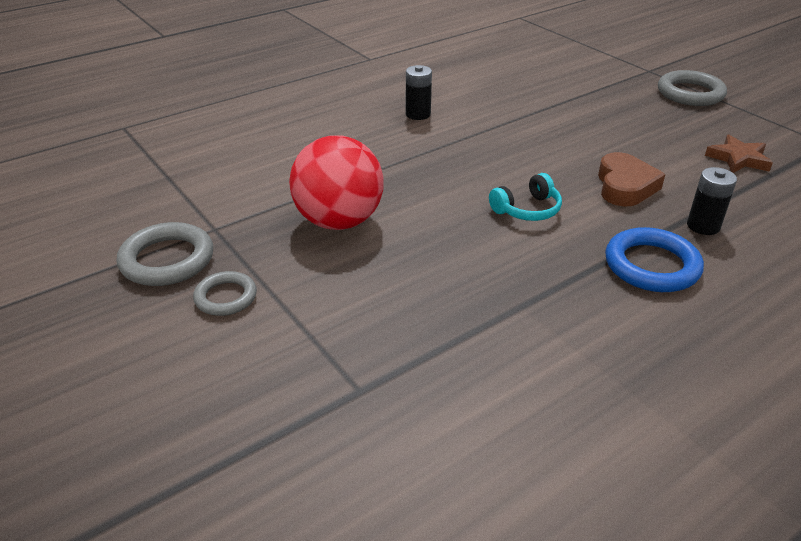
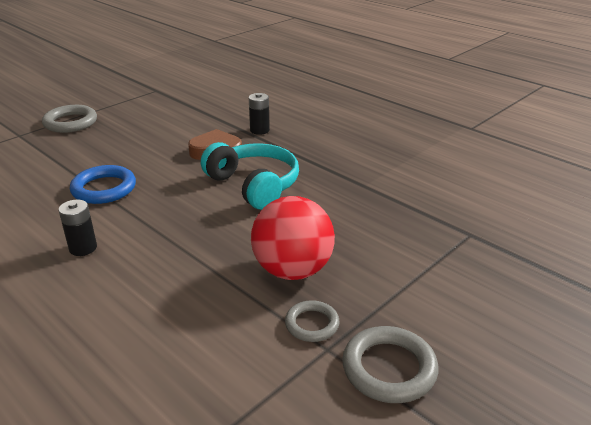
camera: 100 degrees left, 5 degrees down
grey ring [193,271,257,316] -> grey ring moved to [285,300,340,342]
turquoise headphones [489,173,562,221] -> turquoise headphones [201,142,299,210], size x1.87
blue ring [605,227,704,292] -> blue ring moved to [70,165,136,204]
brown star [705,135,773,173] -> none

